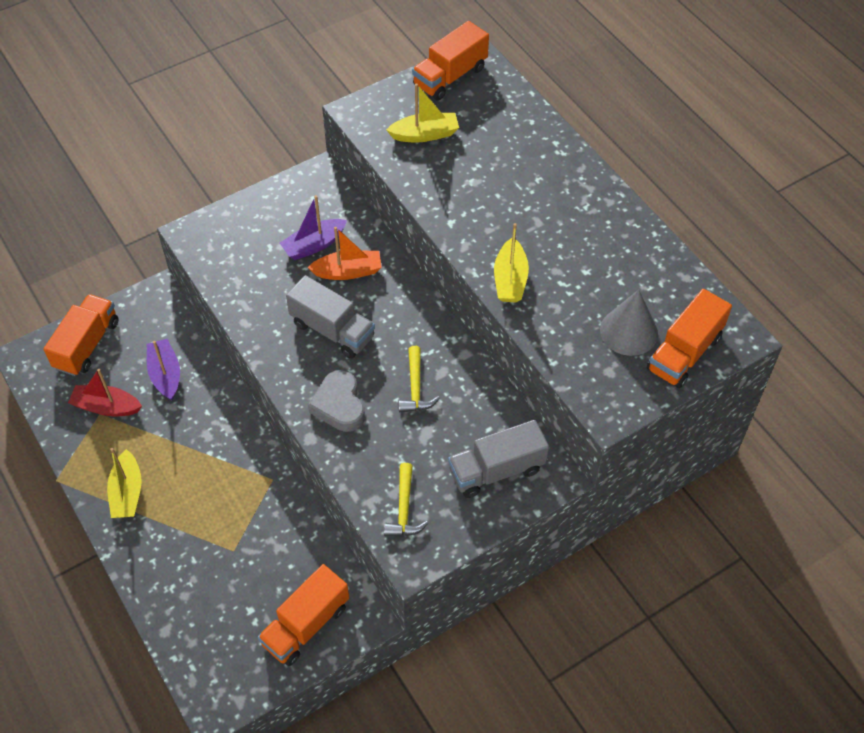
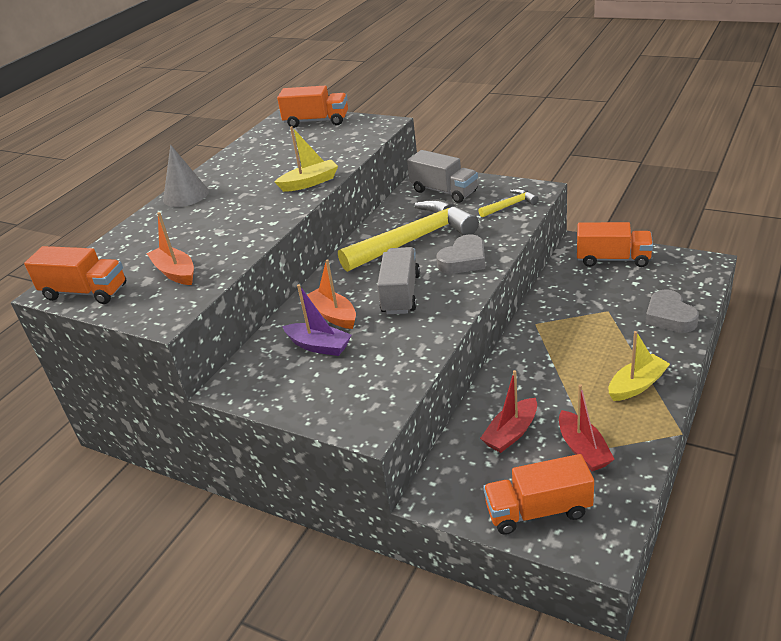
camera: 115 degrees left, 20 degrees down
purple boat [147,339,180,400] -> red boat [480,370,537,453]
yellow boat [386,83,459,142] -> orange boat [146,212,194,285]
yellow hammer [399,346,440,412] -> yellow hammer [338,199,479,272], size x2.24
grey cone [600,290,658,356] -> grey cone moved to [163,145,209,207]
none -> grey heart [645,289,699,333]

